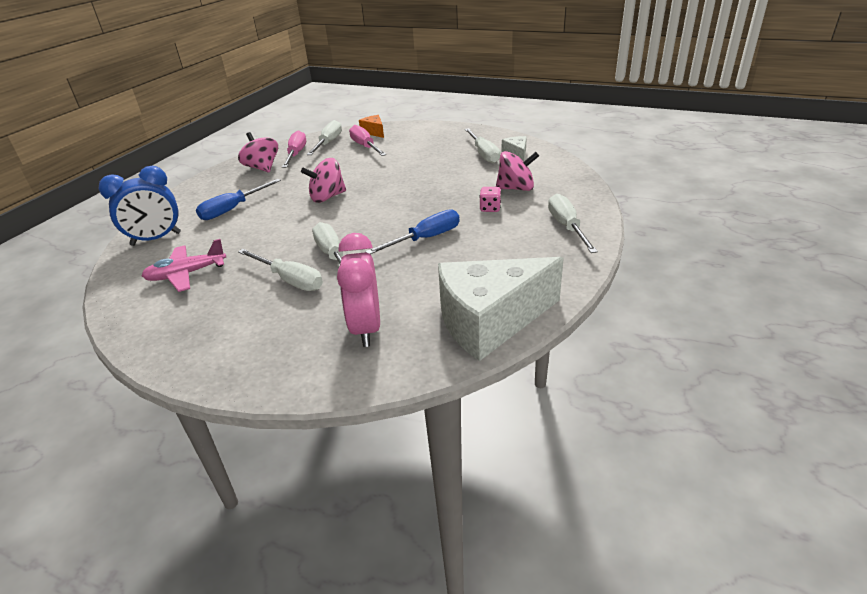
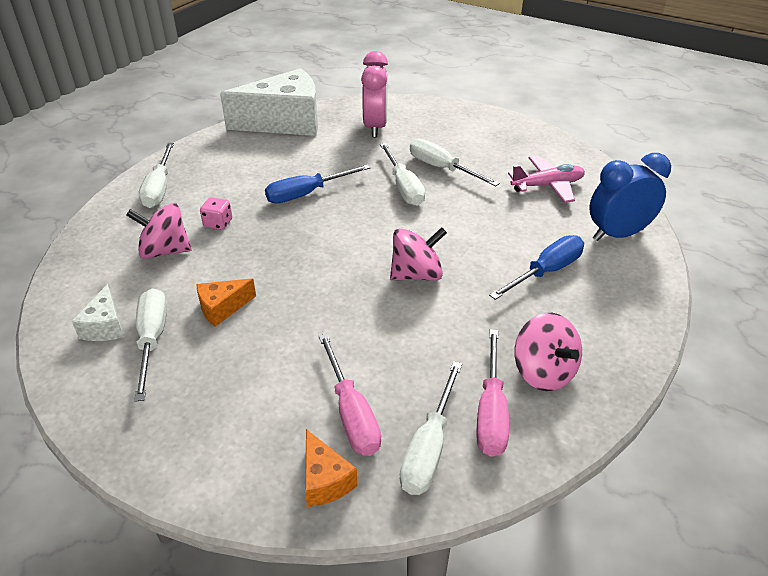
camera: 175 degrees left, 5 degrees up
none -> orange cheese [197,278,256,327]

